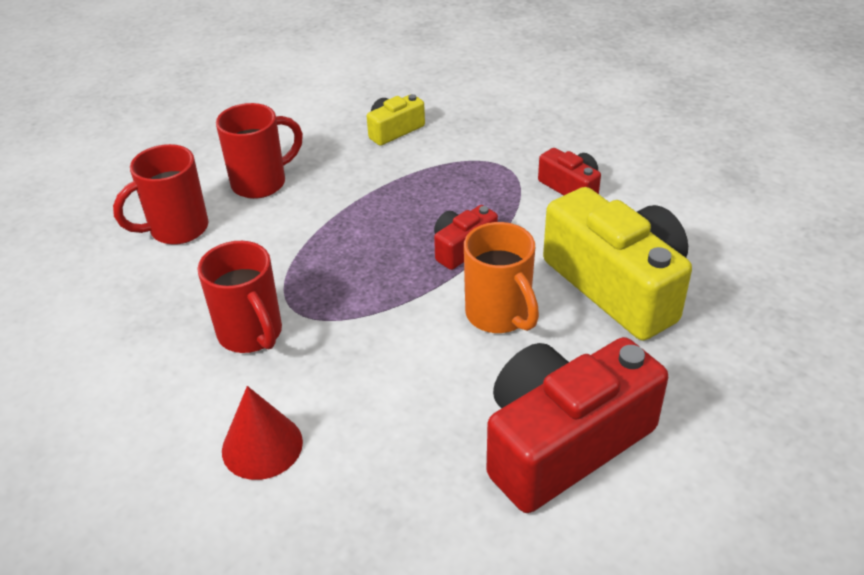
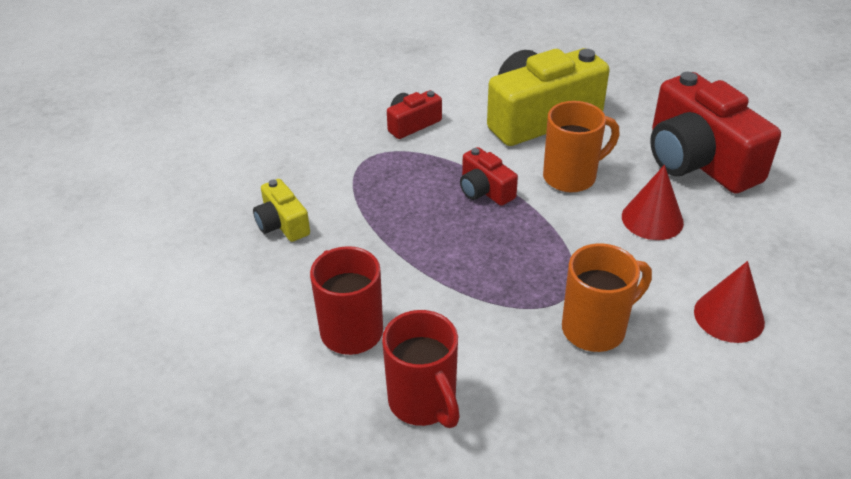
camera: 85 degrees left, 0 degrees up
red mug [198,241,282,353] -> orange mug [562,243,652,352]
none -> red cone [622,165,684,240]

